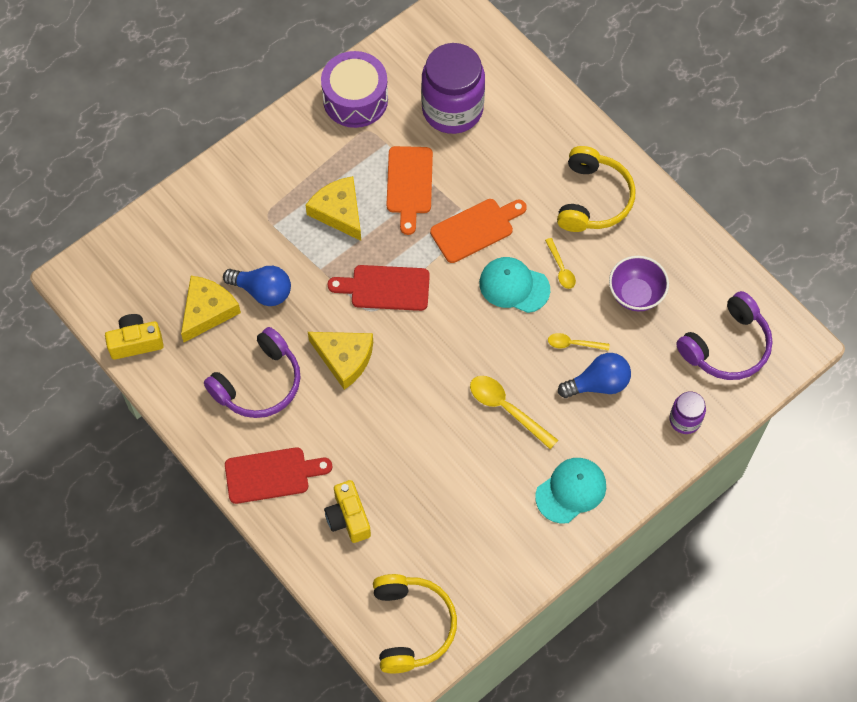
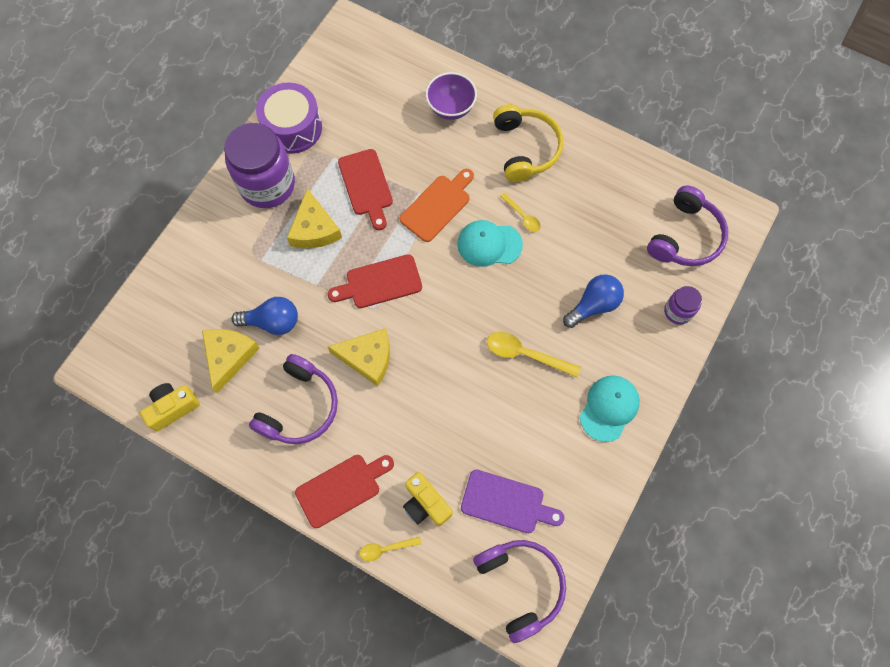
camera: 20 degrees left, 5 degrees up
yellow cheese [306,176,361,241] -> yellow cheese turned 135 degrees counterclockwise [287,188,342,248]
yellow headphones [373,574,457,673] -> purple headphones [473,540,566,643]
orange cutting board [387,146,433,235] -> red cutting board [338,149,393,230]
purple jar [421,43,485,134] -> purple jar moved to [224,123,295,208]
yellow spoon [548,333,610,351] -> yellow spoon moved to [360,537,422,561]
purple bowl [609,256,669,312] -> purple bowl moved to [426,72,477,120]
none -> purple cutting board [461,470,564,533]

